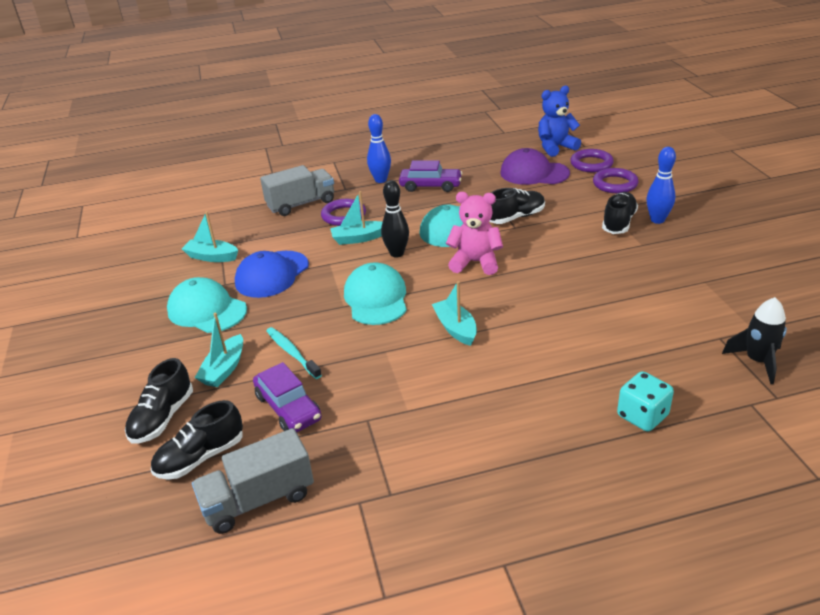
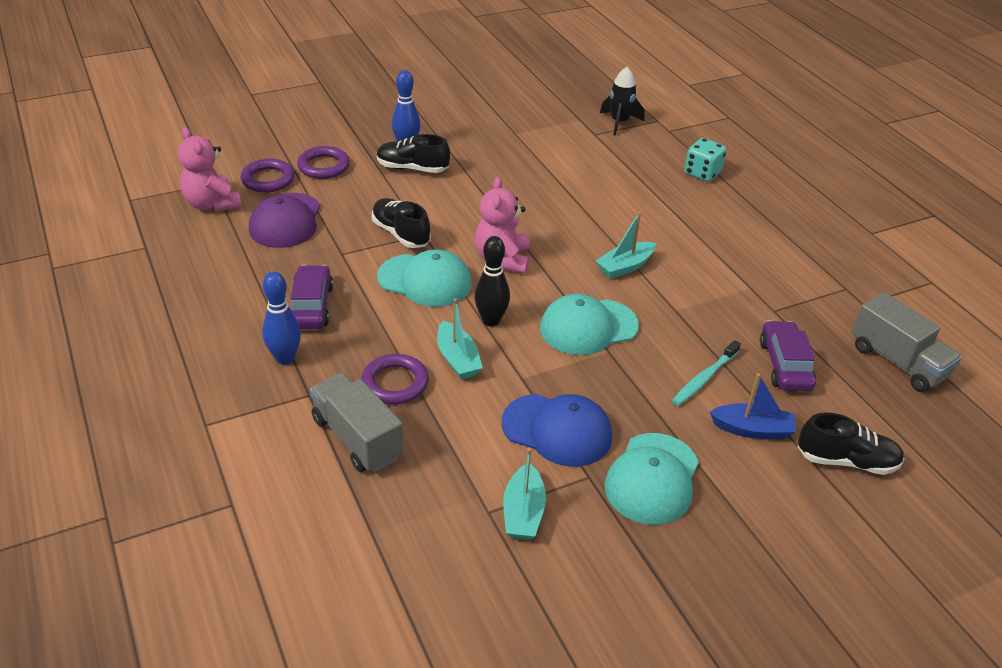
camera: 105 degrees left, 5 degrees up
black shoe [151,400,243,480] -> none
turquoise boat [195,313,243,387] -> blue boat [710,373,796,439]
purple car [253,362,321,432] -> purple car turned 45 degrees counterclockwise [760,320,816,391]
blue teddy bear [538,86,581,157] -> pink teddy bear [178,127,242,212]

